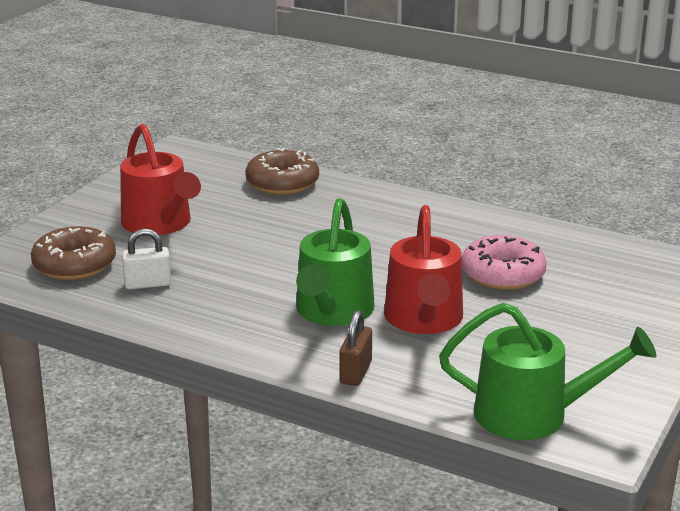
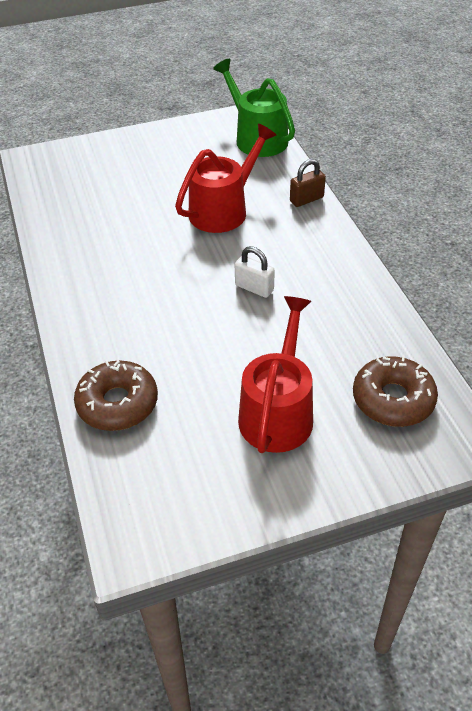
camera: 135 degrees left, 20 degrees up
white padlock [122,228,171,290] -> white padlock moved to [235,246,275,298]
green watering can [296,198,375,326] -> none
pink donut [462,235,547,290] -> none

